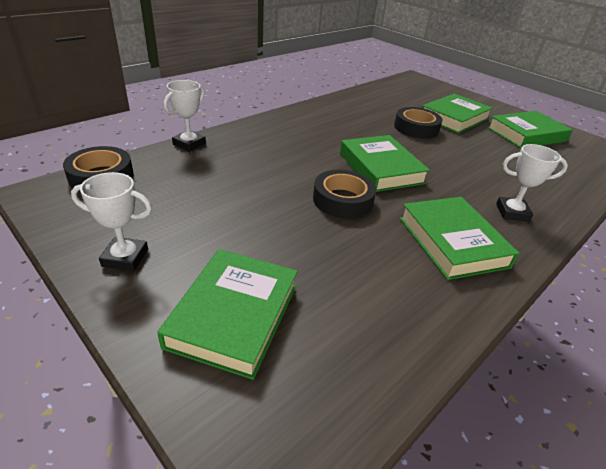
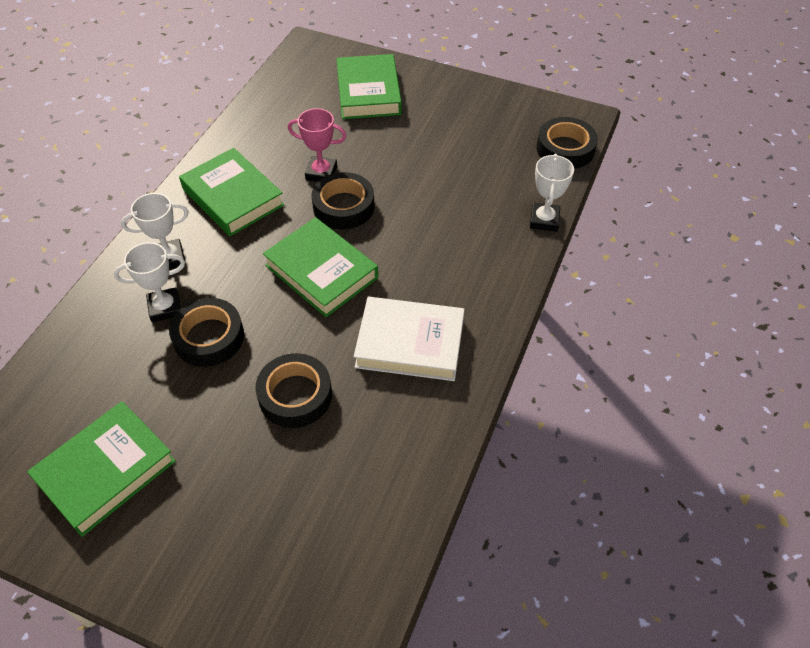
camera: 160 degrees right, 15 degrees up
white trophy [71,172,152,271] -> white trophy moved to [114,242,185,322]
green book [422,94,493,134] -> none
none -> black tape [169,298,244,367]
none -> pink trophy [288,108,346,182]
none -> white book [354,297,465,381]

